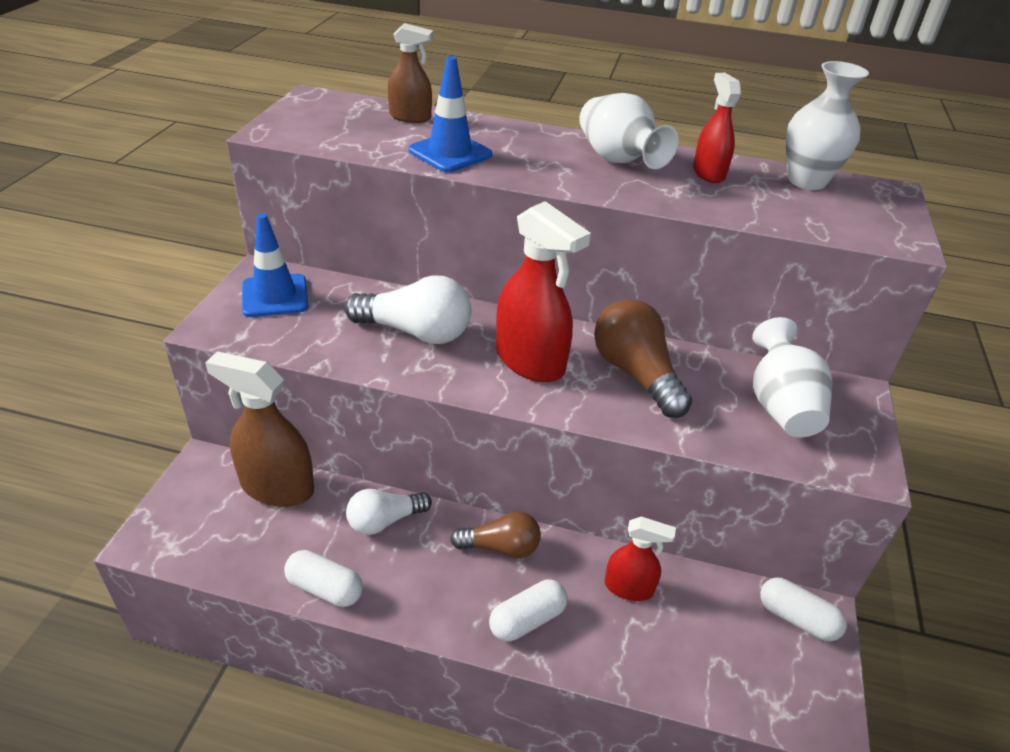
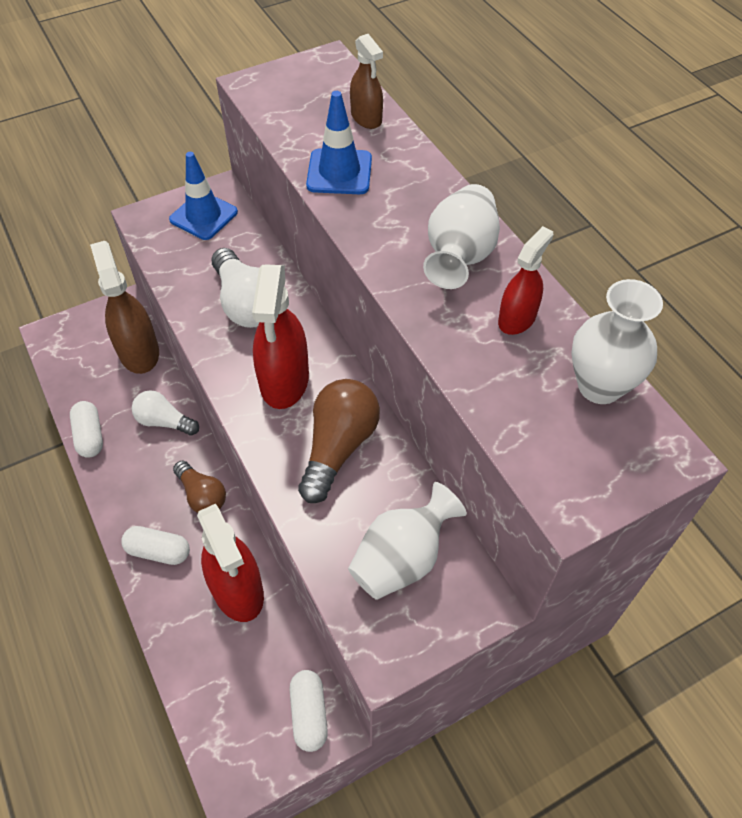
camera: 50 degrees right, 15 degrees up
red spray bottle [605,517,676,601] -> red spray bottle [197,504,264,622], size x1.72

